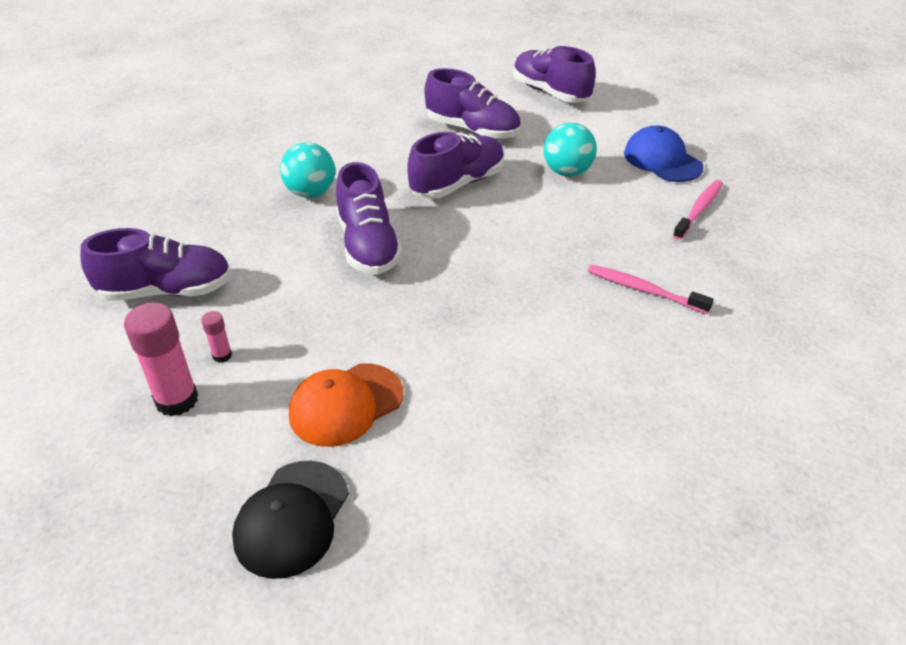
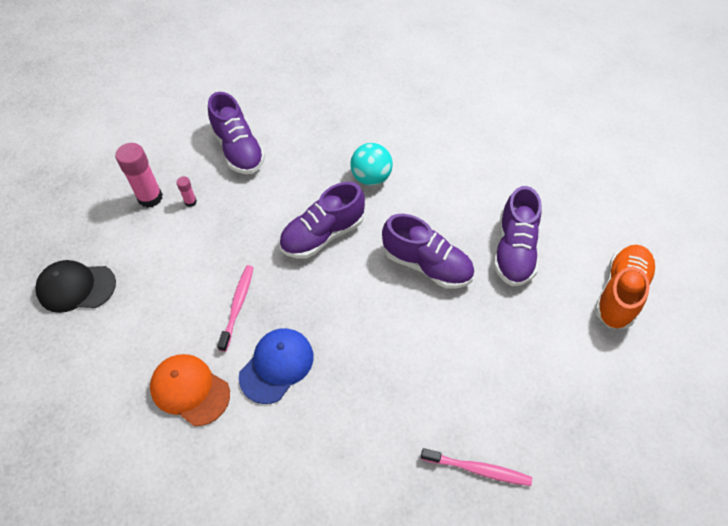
camera: 70 degrees right, 15 degrees up
orange cap [289,363,404,447] -> orange cap moved to [150,354,230,426]
purple shoe [513,46,596,103] -> orange shoe [595,245,656,329]
turquoise ball [544,123,597,177] -> none
pink toothbrush [588,265,714,314] -> pink toothbrush moved to [217,265,254,352]
blue cap [624,125,704,182] -> blue cap moved to [239,328,313,404]

